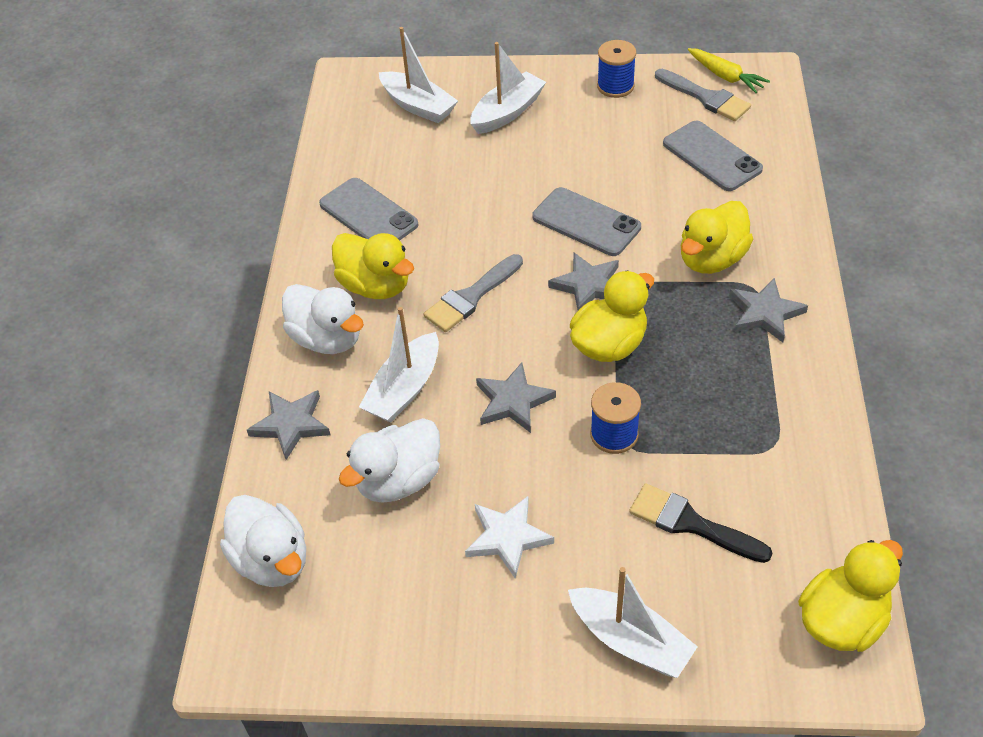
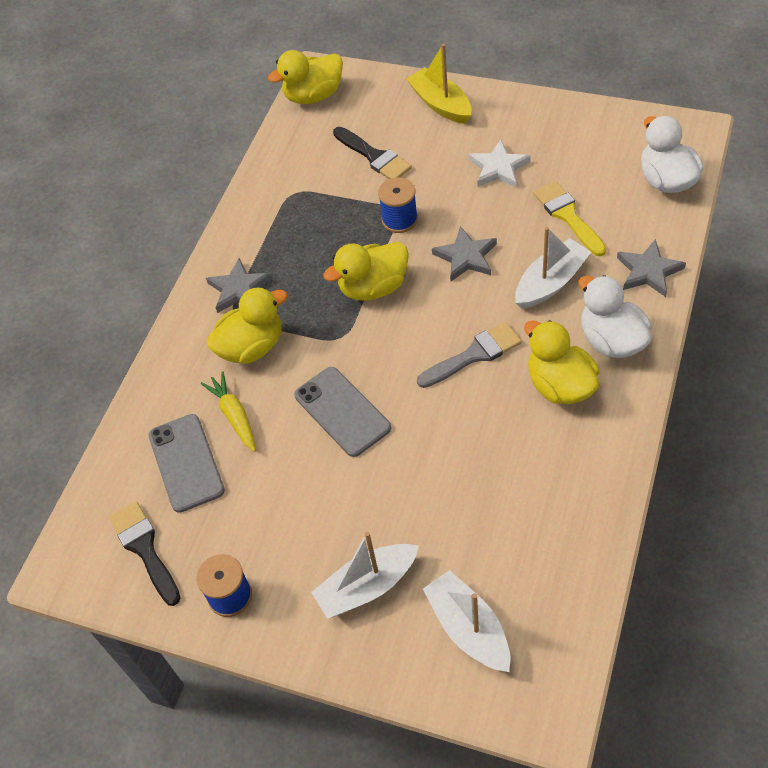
camera: 160 degrees left, 5 degrees up
grey phone [319,178,418,240] -> none
white duck [339,418,440,503] -> yellow brush [533,181,606,256]
grey star [548,253,619,310] -> none
white boat [568,567,698,678] -> yellow boat [406,44,471,124]
grey brush [655,69,751,121] -> black brush [109,501,181,606]
yellow carrot [688,48,770,93] -> yellow carrot moved to [201,371,256,452]

